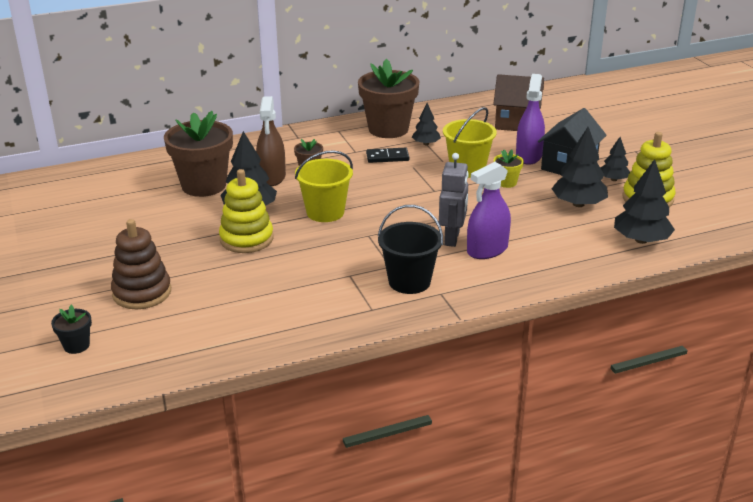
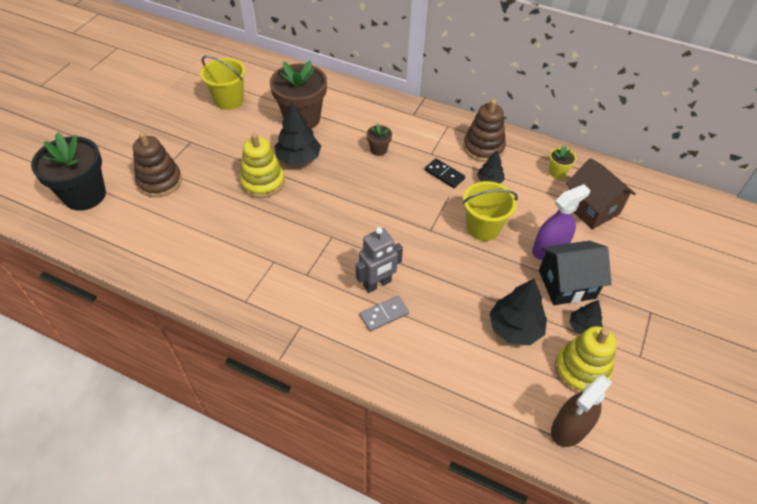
camera: 45 degrees right, 20 degrees up
black flower pot [51,305,92,354] -> black flower pot [31,132,106,211], size x2.23
brown spray bottle [256,96,286,186] -> brown spray bottle moved to [551,375,613,447]
yellow bucket [295,150,353,222] -> yellow bucket moved to [200,56,246,110]
brown flower pot [358,59,419,138] -> brown stacking toy [463,99,506,162]
black bucket [378,205,443,294] -> none
purple spray bottle [467,162,511,259] -> grey domino [360,296,409,332]
yellow flower pot [493,149,524,188] -> yellow flower pot moved to [549,146,576,179]
black tree [614,159,675,244] -> none

